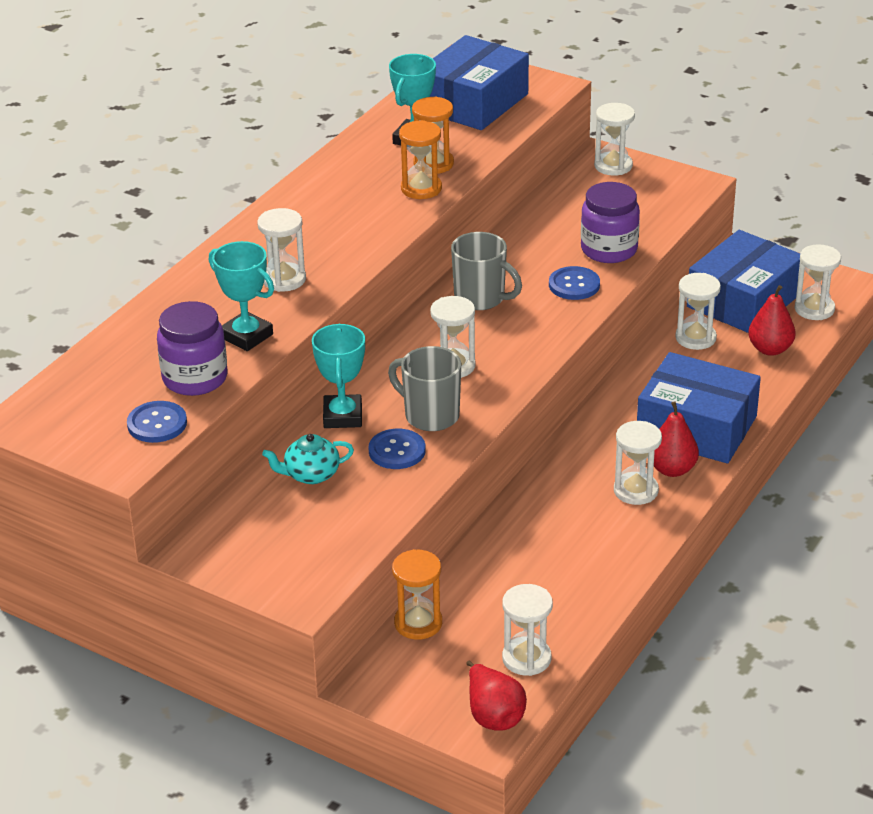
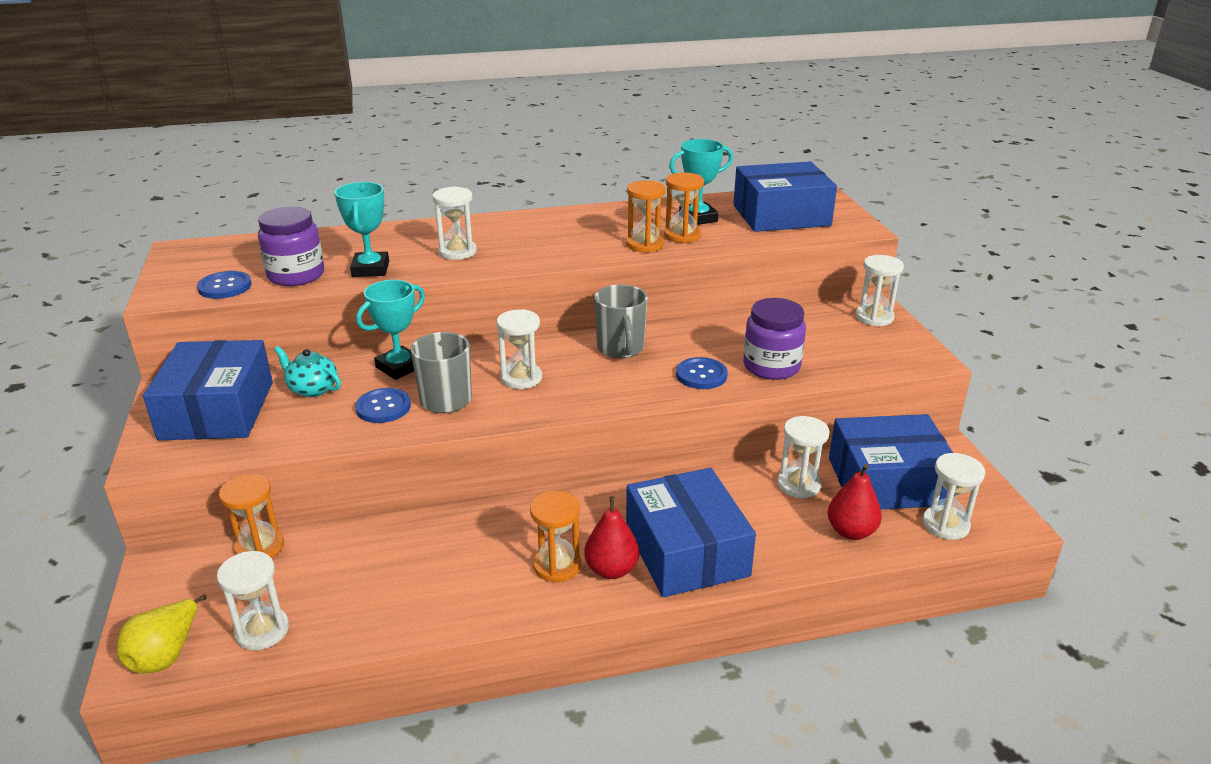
camera: 45 degrees right, 5 degrees down
red pear [466,661,527,731] -> yellow pear [117,595,207,673]
white hourglass [614,421,662,505] -> orange hourglass [530,491,581,582]
none -> blue box [143,340,273,440]

